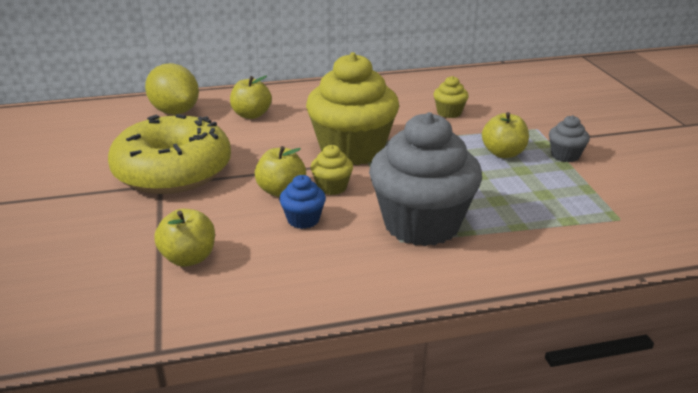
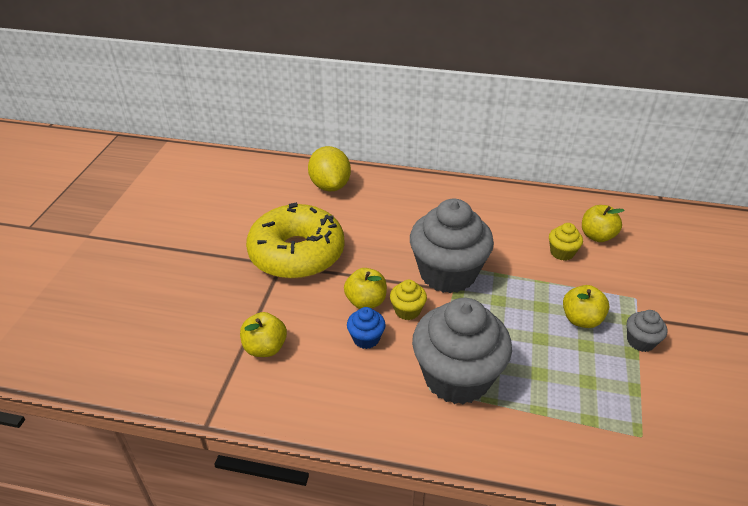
camera: 25 degrees right, 10 degrees up
yellow apple [230,76,272,119] -> yellow apple moved to [582,205,624,242]
yellow cupcake [306,52,399,165] -> grey cupcake [410,199,494,293]

